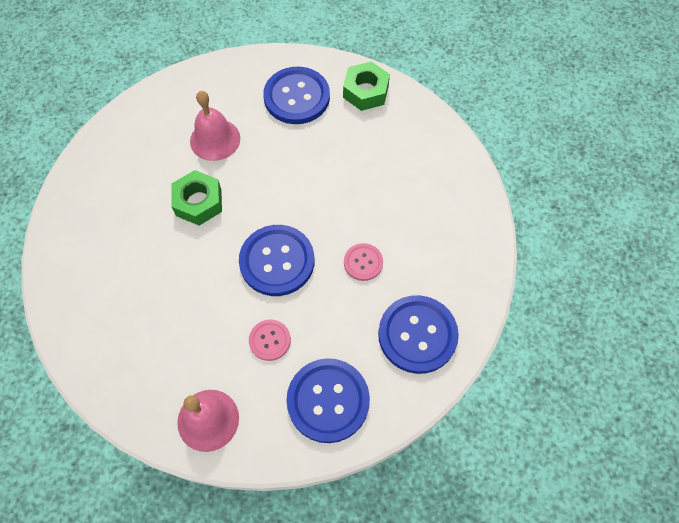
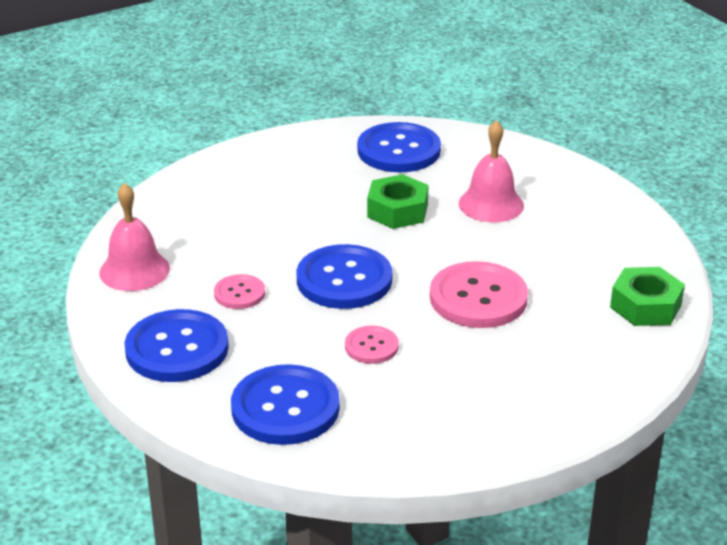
camera: 75 degrees right, 30 degrees down
blue button [263,67,330,124] -> blue button moved to [357,122,441,172]
none -> pink button [430,261,528,328]

